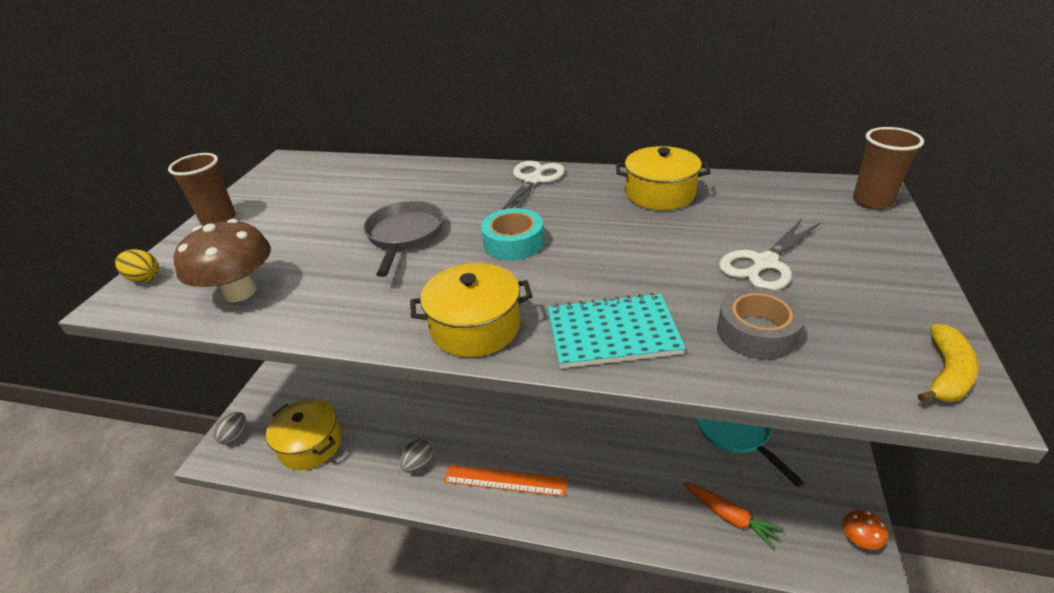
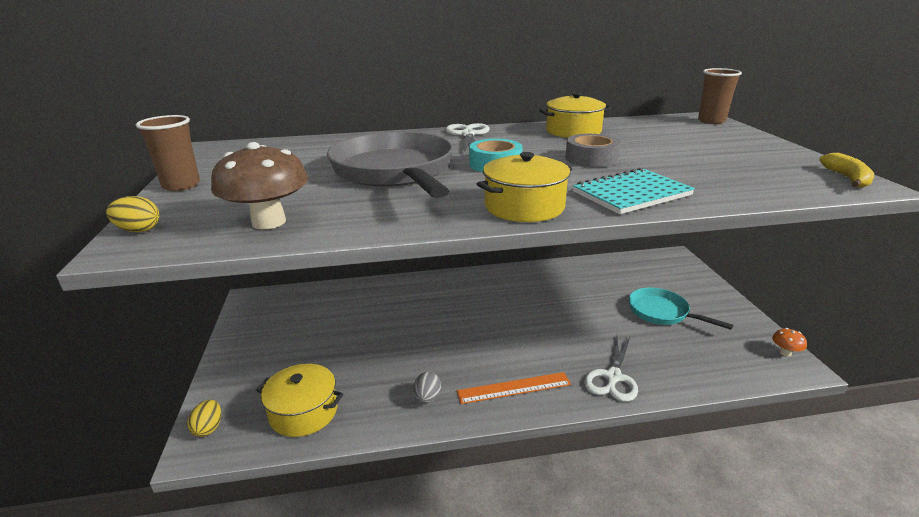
camera: 25 degrees left, 10 degrees down
grey egg [213,412,246,445] -> yellow egg [187,400,221,437]
grey pan [363,201,444,277] -> grey pan [327,131,453,198], size x1.69
orange carrot [683,482,784,549] -> none
grey tape [717,287,805,360] -> grey tape moved to [565,134,620,167]
white scissors [719,219,820,290] -> white scissors moved to [584,335,638,402]

